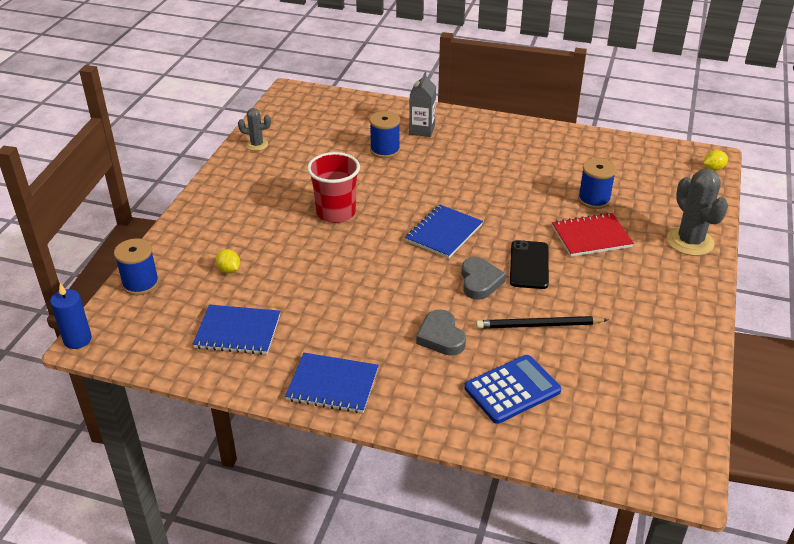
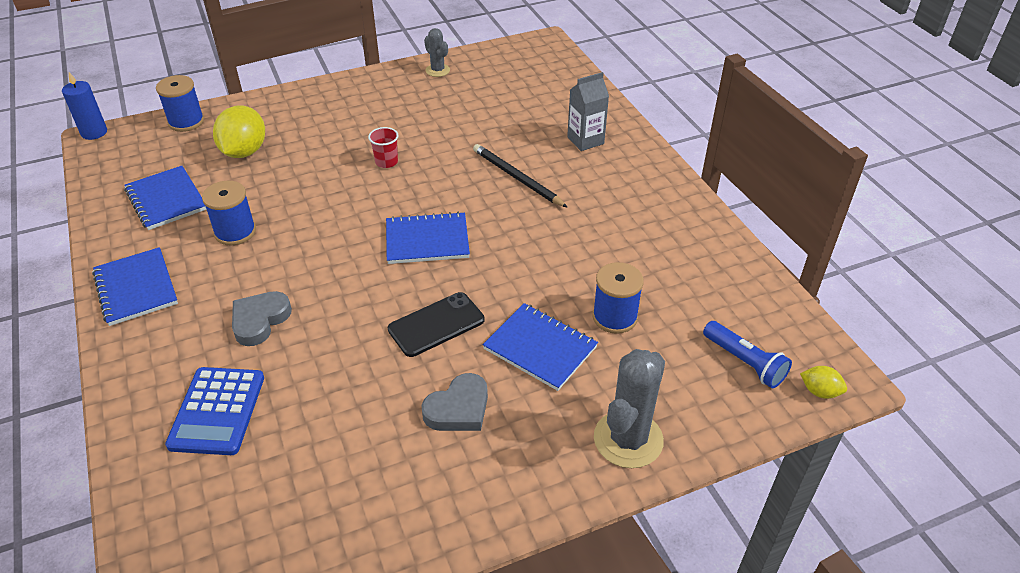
camera: 50 degrees right, 5 degrees up
yellow lemon [215,249,240,273] -> yellow lemon [213,105,265,158], size x2.02
red cup [307,152,360,223] -> red cup [368,127,399,168], size x0.51
blue spool [369,111,400,158] -> blue spool moved to [202,181,256,245]
grey heart [462,257,506,300] -> grey heart moved to [421,373,488,431]
blue calculator [464,355,561,424] -> blue calculator turned 75 degrees clockwise [165,367,264,455]
black pencil [476,316,608,329] -> black pencil moved to [473,144,568,208]
red notebook [552,213,634,257] -> blue notebook [483,303,598,391]
none -> blue flashlight [703,321,792,388]

